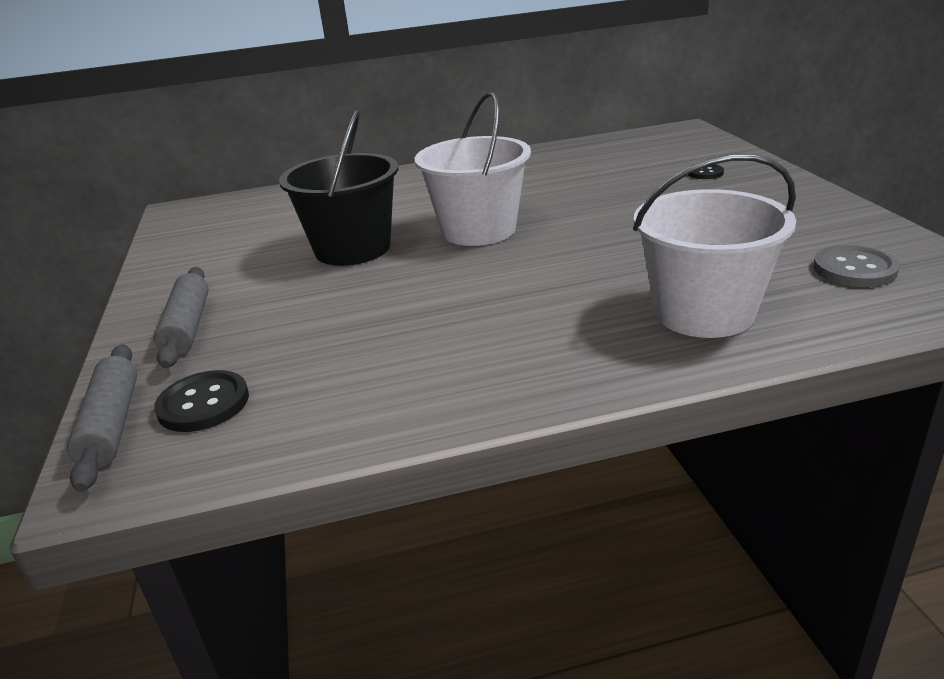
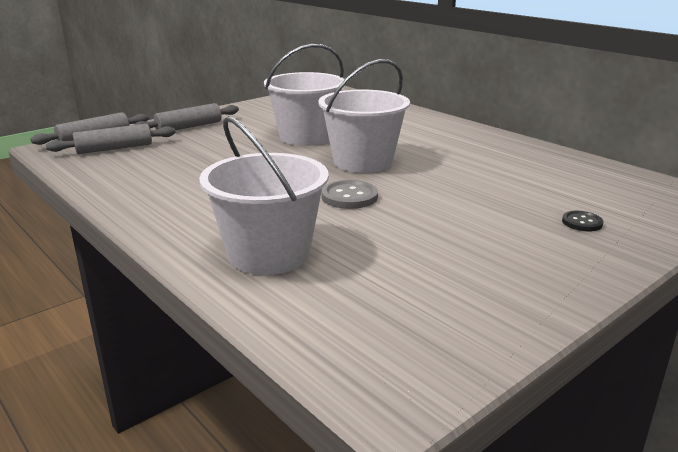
camera: 60 degrees right, 5 degrees down
black button [154,370,249,432] -> grey rolling pin [46,124,175,154]
black bucket [279,110,398,266] -> white bucket [264,44,346,146]
grey button [813,245,900,287] -> grey button moved to [321,180,378,209]

